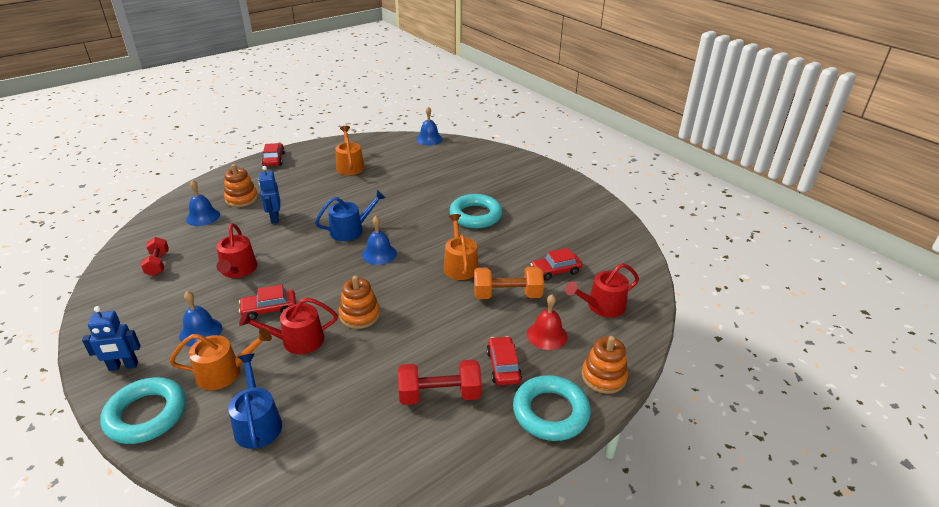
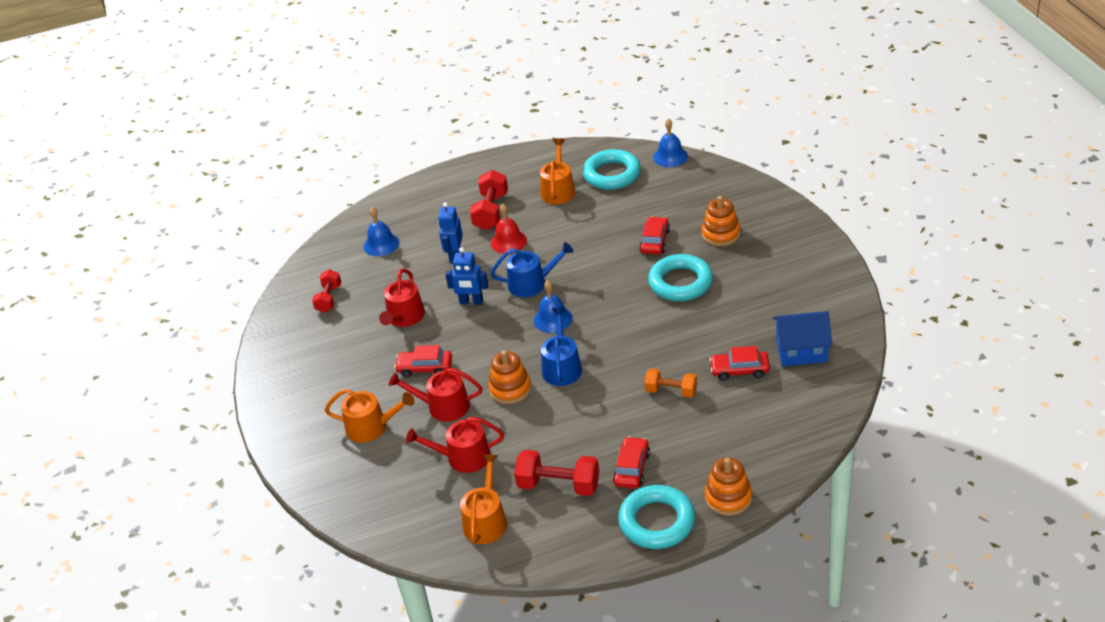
camera: 25 degrees right, 5 degrees up
blue robot [82,306,141,371] -> blue robot moved to [445,247,488,305]
turquoise ring [100,377,186,444] -> turquoise ring moved to [582,149,641,190]
blue bell [179,291,222,347] -> none
orange stacking toy [224,164,258,207] -> orange stacking toy moved to [702,196,740,246]
blue watering can [228,353,282,449] -> blue watering can moved to [541,307,582,386]
red car [262,143,285,166] -> red car moved to [639,217,670,254]
orange watering can [444,214,478,280] -> orange watering can moved to [460,454,507,544]
orange dumbbell [474,267,544,299] -> orange dumbbell [644,368,697,398], size x0.66
red bell [527,295,568,350] -> red bell moved to [491,203,527,254]
red watering can [565,263,639,318] -> red watering can moved to [406,416,504,473]
none -> red dumbbell [470,170,508,230]
none -> blue house [773,311,832,366]

